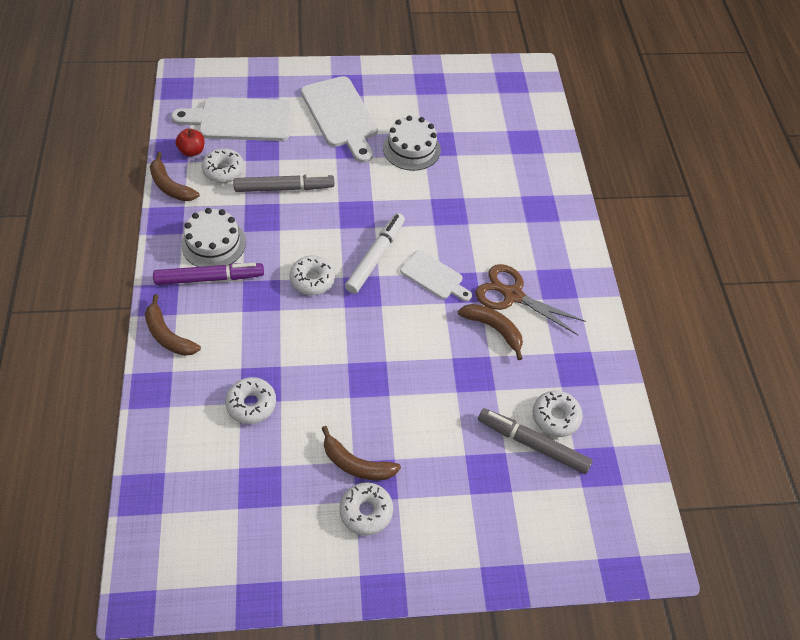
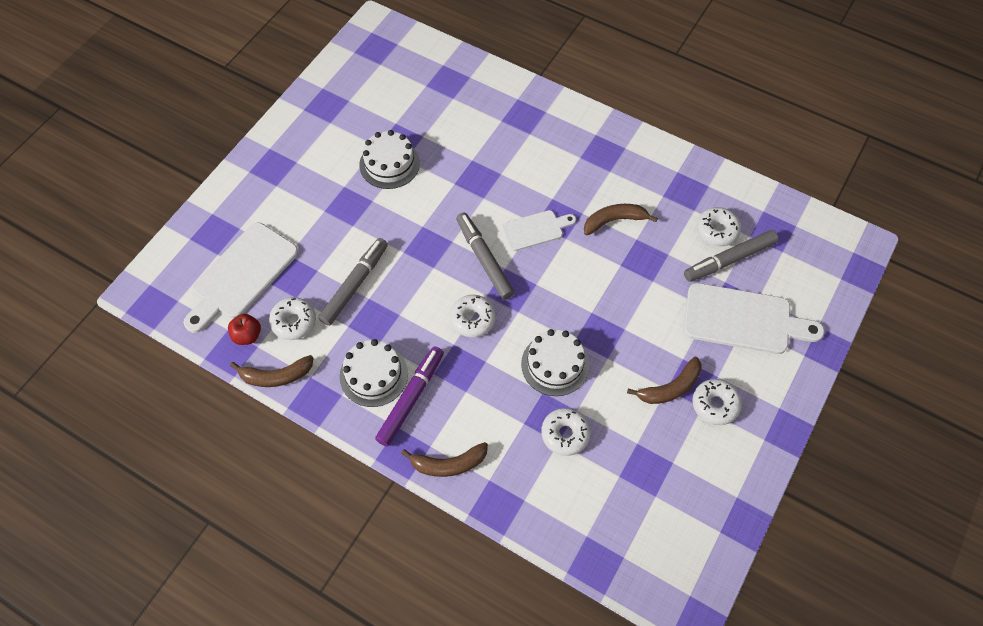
camera: 50 degrees left, 5 degrees up
white cutting board [301,76,378,163] -> white cutting board moved to [684,283,825,354]
white marker [345,213,405,294] -> grey marker [456,213,515,300]
brown scissors [475,264,586,335] -> none
none -> white cake [521,329,589,396]

